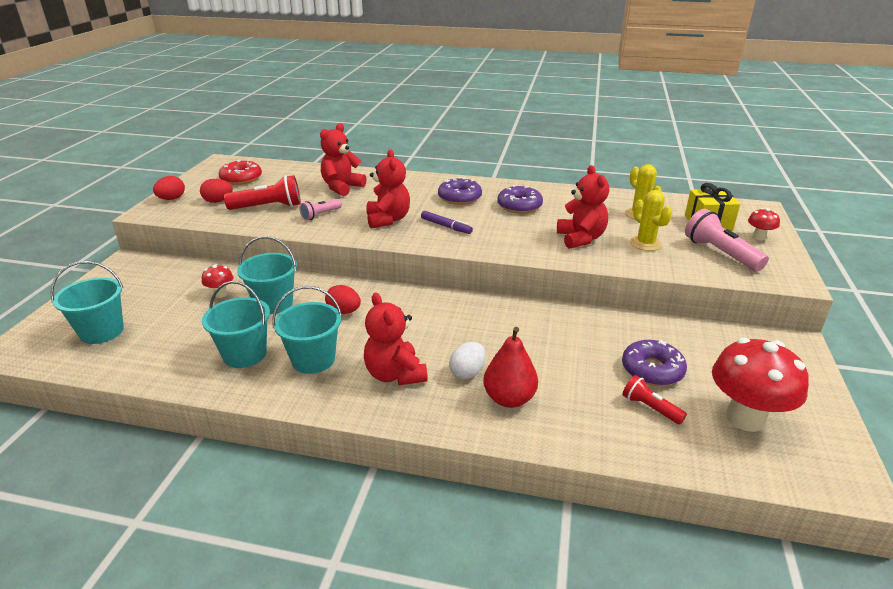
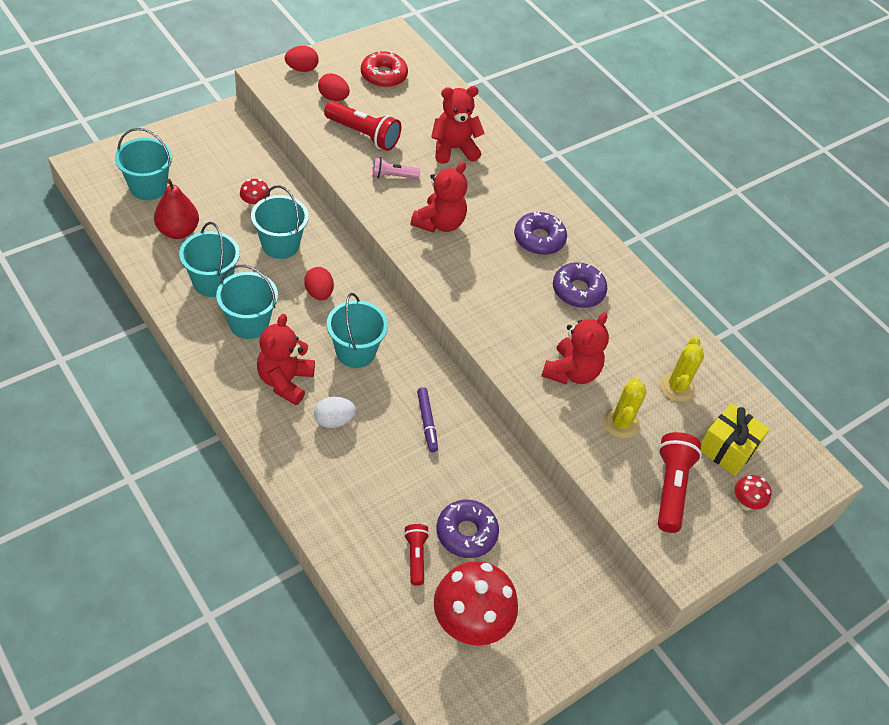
camera: 35 degrees right, 20 degrees up
purple marker [421,211,473,234] -> purple marker moved to [417,387,438,452]
red pear [483,327,538,408] -> red pear moved to [154,179,199,239]
pink flashlight [685,209,769,271] -> red flashlight [658,432,702,533]
none -> turquoise bucket [327,293,388,368]

